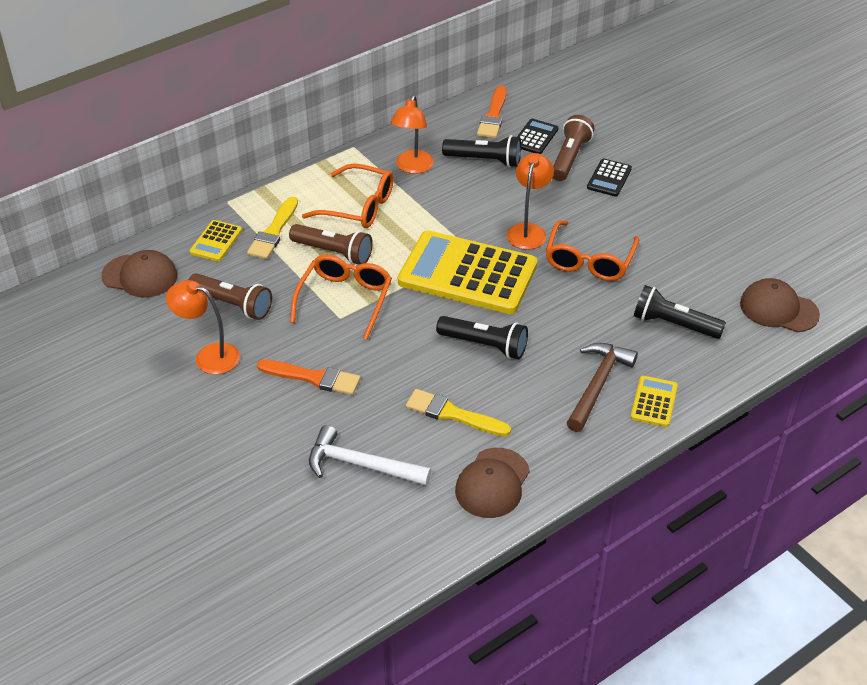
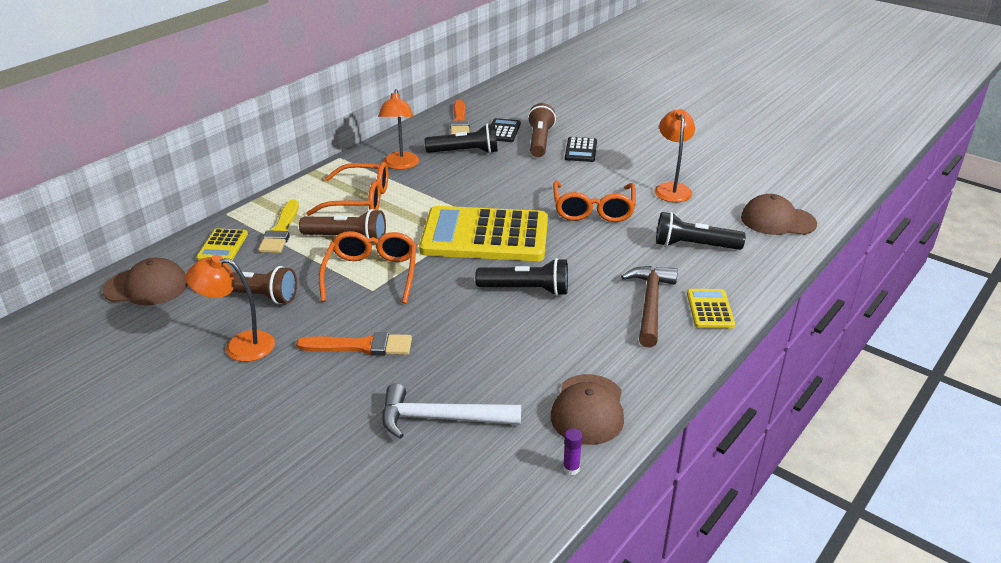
camera: 15 degrees left, 10 degrees down
yellow brush [406,389,511,436] -> none
orange lamp [507,153,554,250] -> orange lamp moved to [655,109,695,202]
none -> purple glue stick [563,428,583,475]

